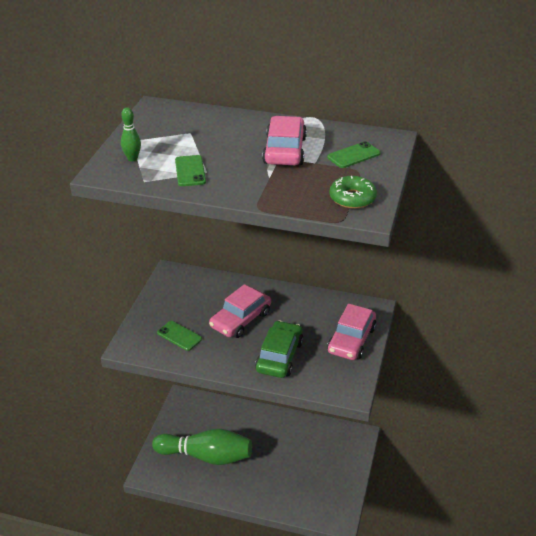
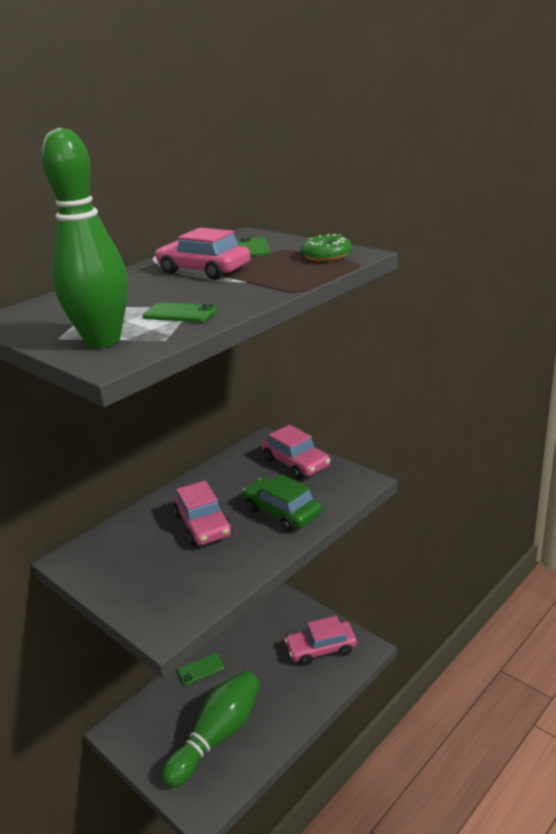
camera: 60 degrees left, 10 degrees down
green bowling pin [121,107,141,161] -> green bowling pin [41,128,128,348], size x2.42
green phone [157,321,202,351] -> green phone moved to [177,653,225,685]
none -> pink car [285,616,357,666]

